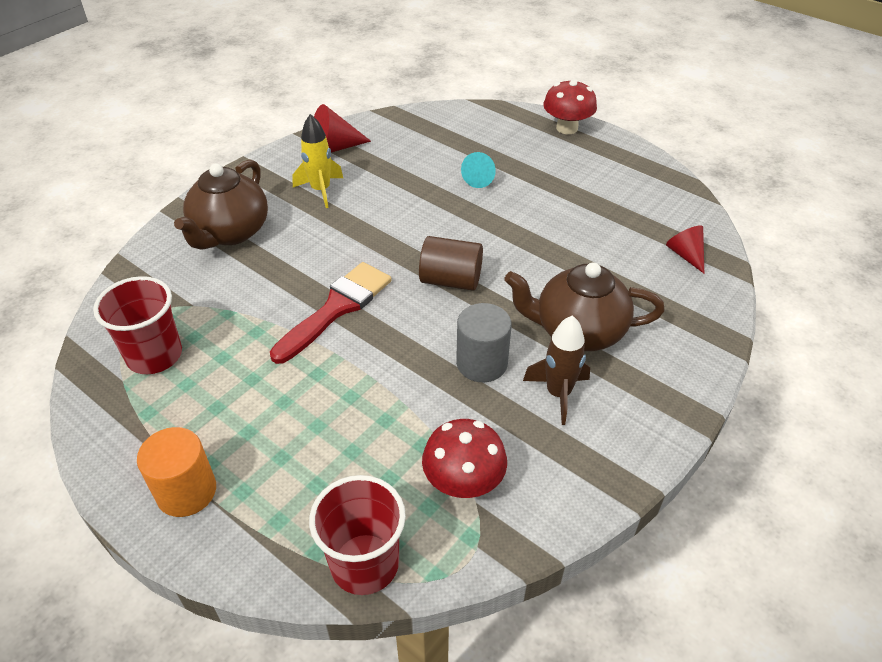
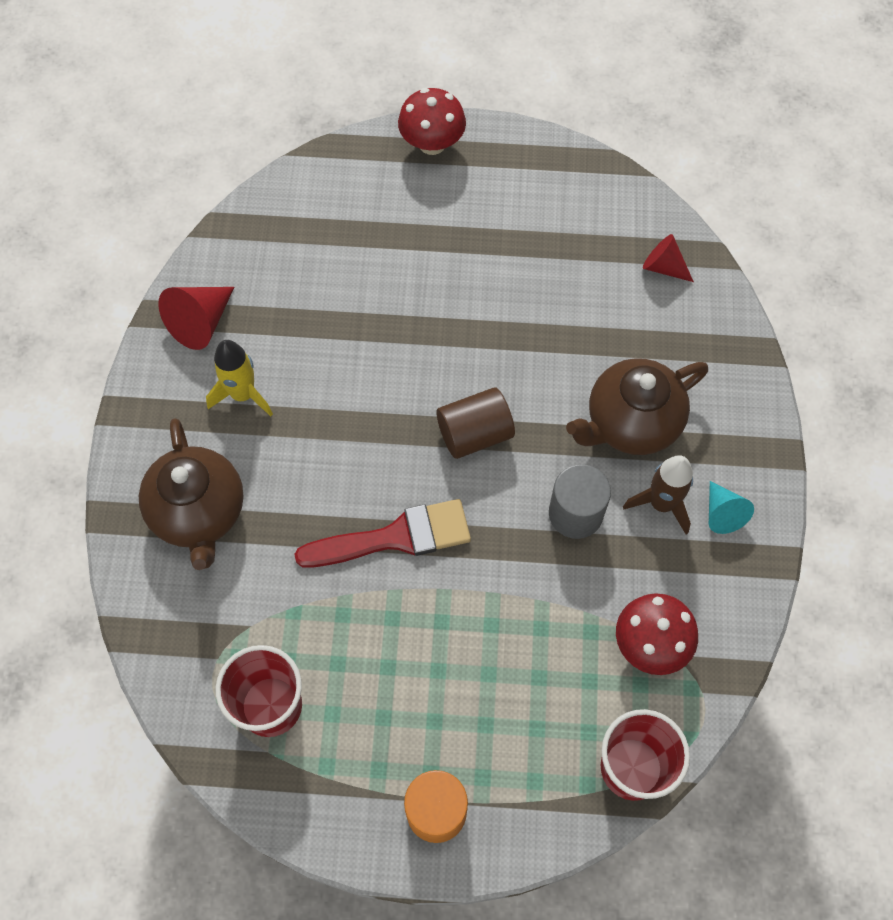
camera: 35 degrees left, 20 degrees up
red brush [270,262,392,364] -> red brush turned 75 degrees clockwise [295,499,471,568]
turquoise cone [461,152,496,188] -> turquoise cone moved to [709,481,754,534]

